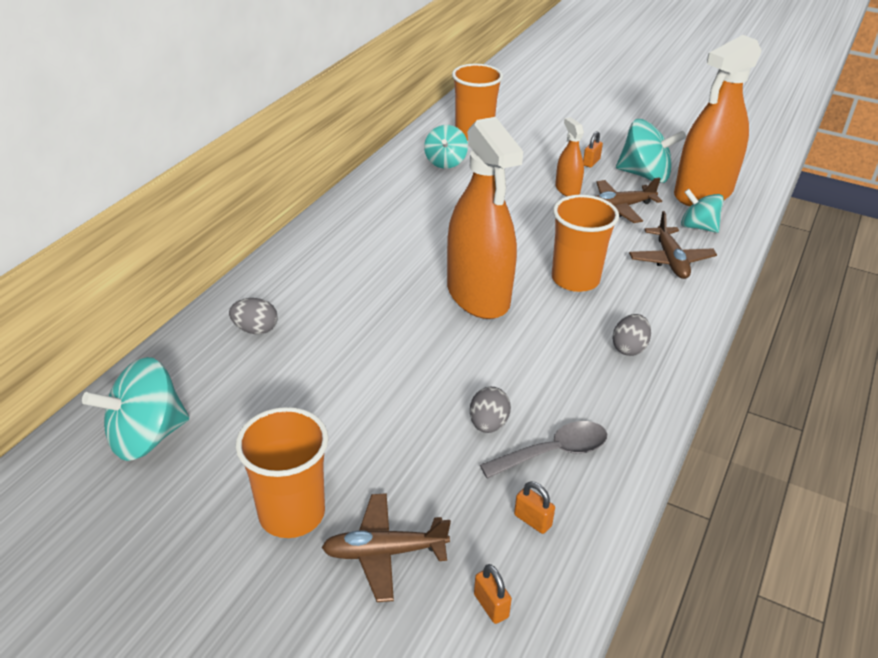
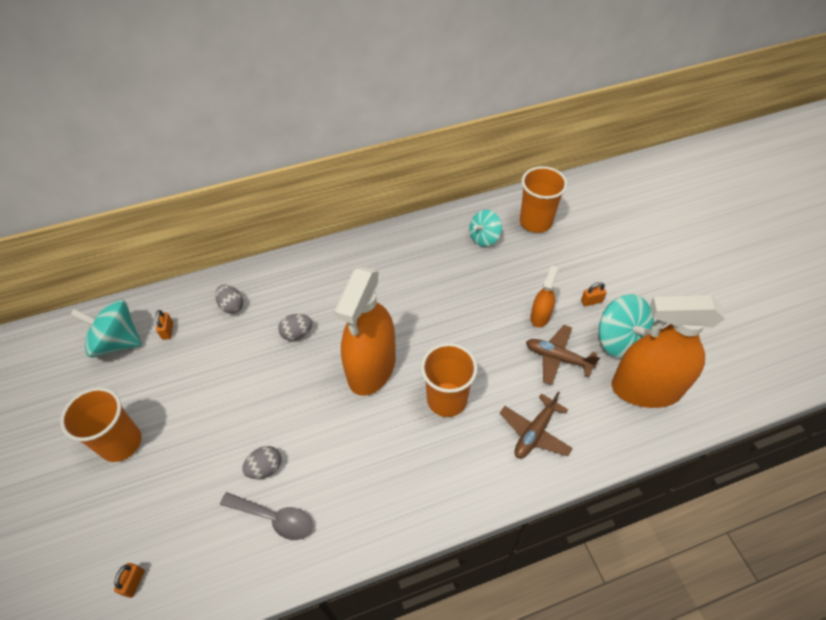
camera: 45 degrees right, 15 degrees up
brown plane [321,493,451,602] -> none
orange padlock [514,481,555,534] -> orange padlock moved to [155,310,173,340]
grey egg [612,314,651,356] -> grey egg moved to [278,314,312,341]
turquoise spinning top [681,189,724,233] -> none

